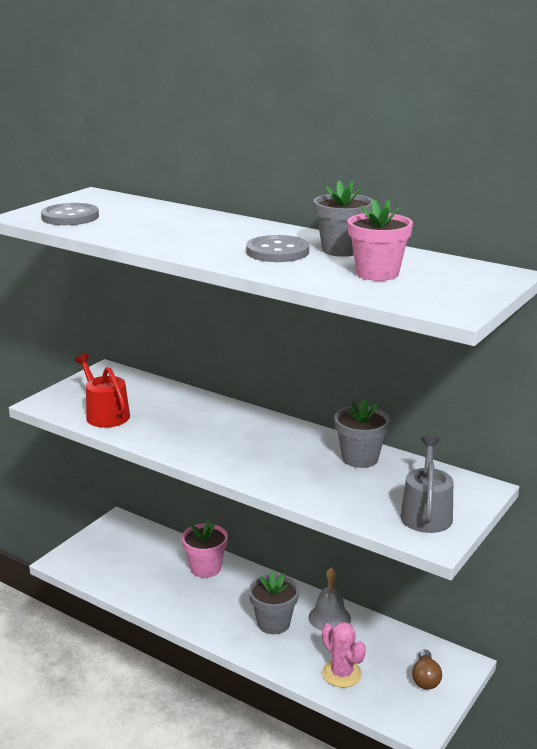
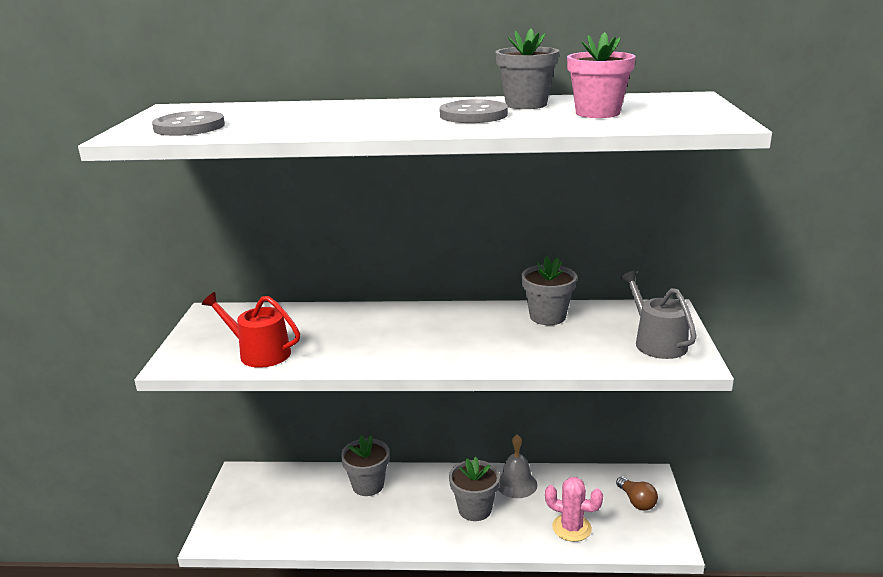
camera: 30 degrees left, 0 degrees up
pink flower pot [182,520,228,578] -> grey flower pot [341,435,390,496]

